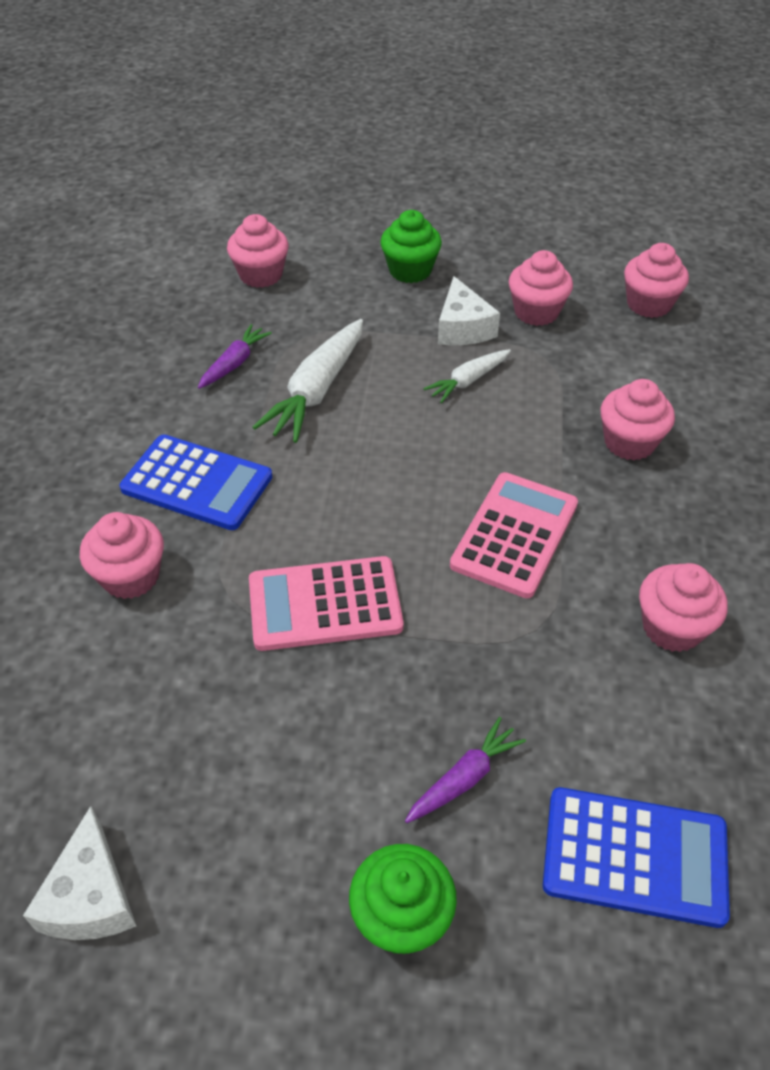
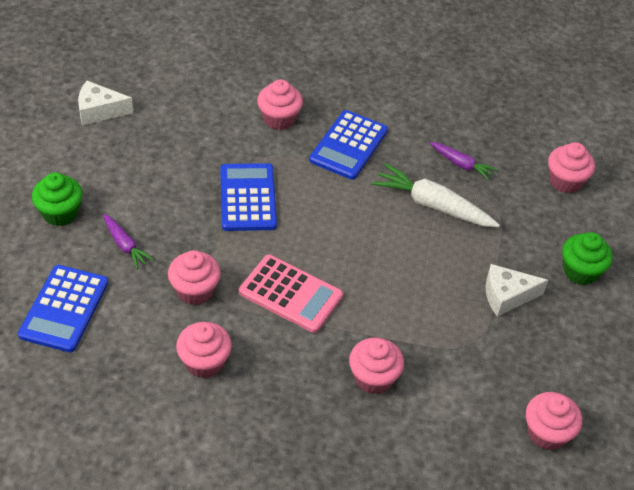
camera: 90 degrees right, 0 degrees up
pink calculator [249,556,403,651] -> blue calculator [220,163,277,231]
white carrot [423,349,511,403] -> none
pink cupcake [509,250,573,326] -> pink cupcake moved to [168,250,221,305]

